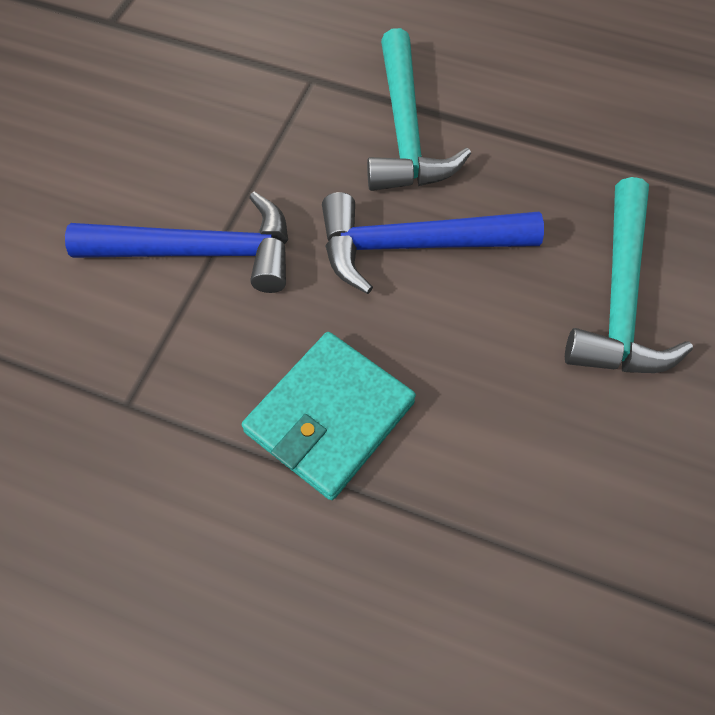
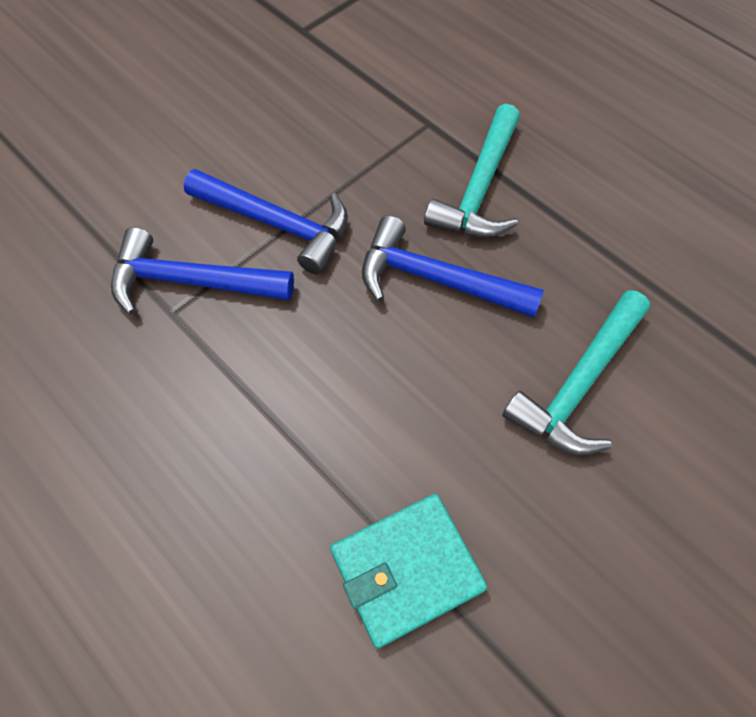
camera: 25 degrees right, 0 degrees up
turquoise wallet [242,332,416,500] -> turquoise wallet moved to [330,494,487,649]
none -> blue hammer [111,227,294,315]

